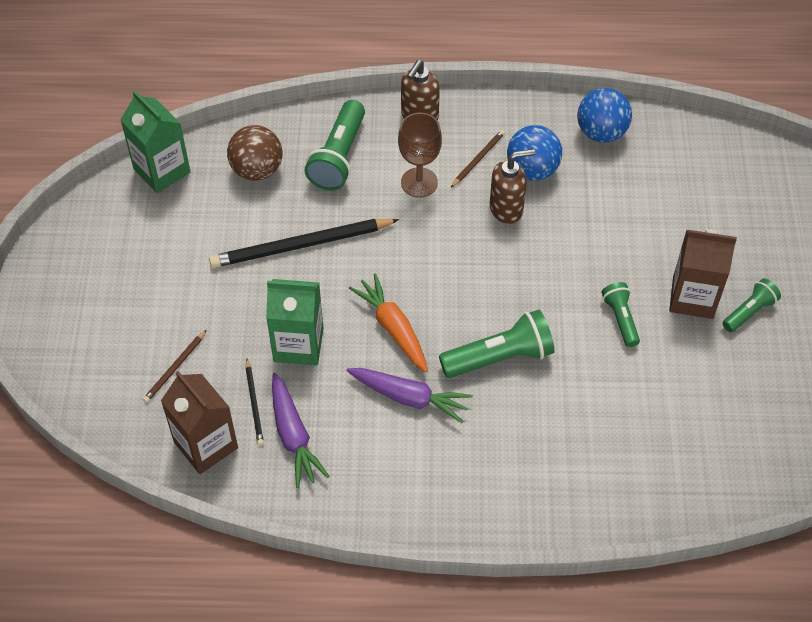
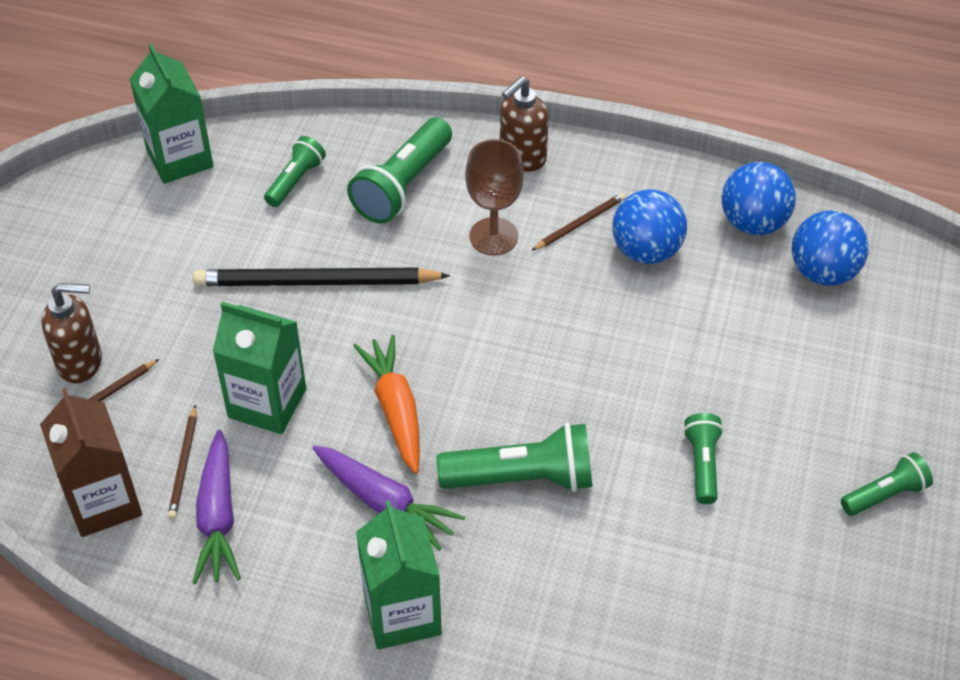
camera: 15 degrees right, 5 degrees down
brown ball [227,125,283,181] -> green flashlight [264,136,326,207]
black pencil [245,359,264,446] -> brown pencil [168,405,197,519]
brown soap dispenser [490,149,535,224] -> brown soap dispenser moved to [42,283,102,384]
brown carton [669,229,737,319] -> none
none -> green carton [356,501,442,649]
none -> blue ball [792,211,869,286]

